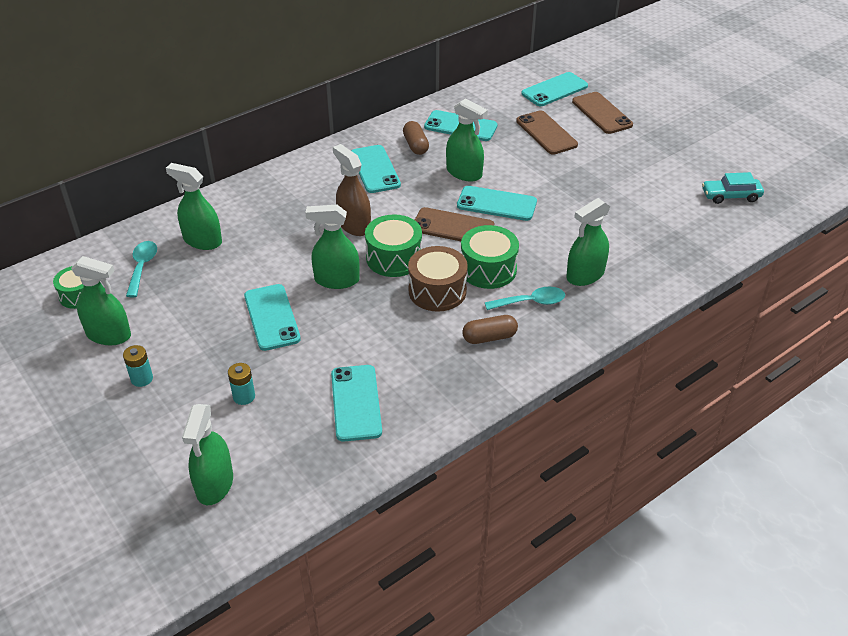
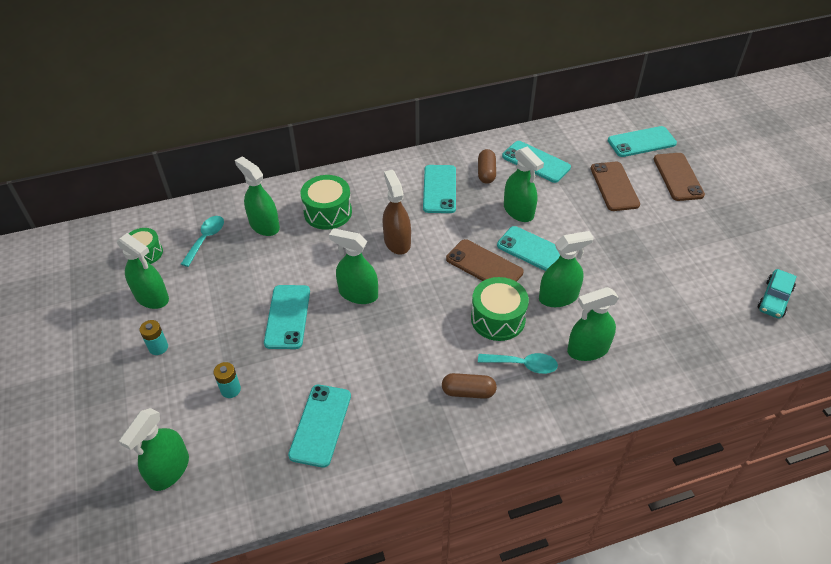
camera: 20 degrees right, 5 degrees up
green drum [365,215,422,277] -> green drum moved to [300,175,352,230]
brown drum [408,246,468,312] -> none
turquoise car [702,172,764,204] -> turquoise car turned 75 degrees counterclockwise [758,269,797,318]
none -> green spray bottle [539,231,594,307]

